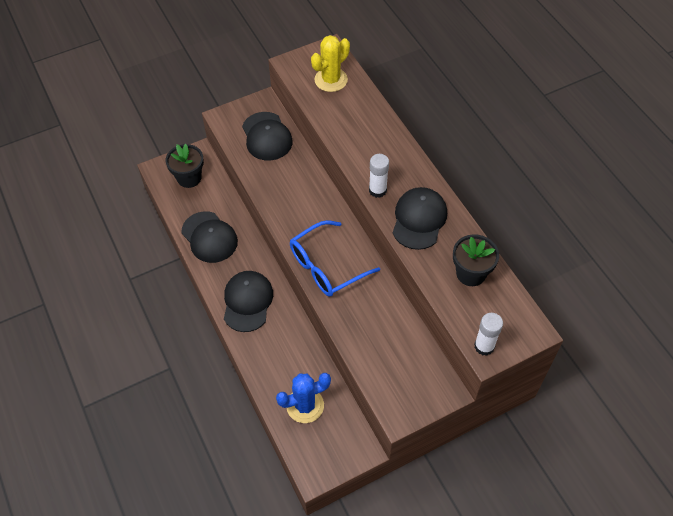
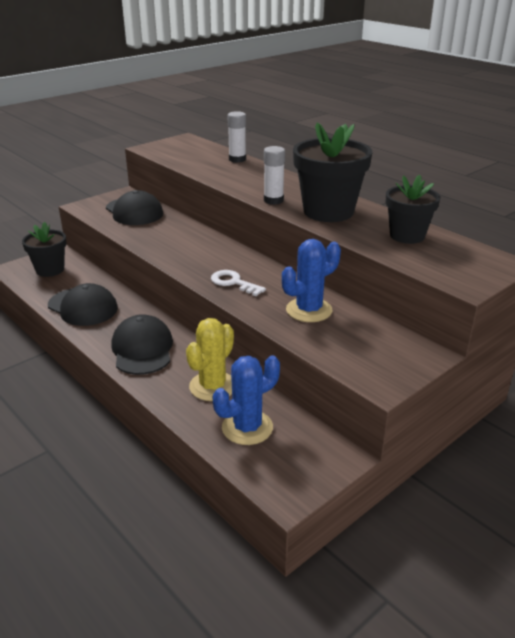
camera: 15 degrees left, 25 degrees down
blue glasses [290,220,380,297] -> white key [211,270,266,296]
yellow cactus [311,35,350,92] -> yellow cactus moved to [186,318,234,401]
black cap [393,187,447,250] -> black flower pot [293,123,372,222]
white glue stick [474,313,503,356] -> white glue stick moved to [228,111,246,163]
none -> blue cactus [282,239,341,322]

